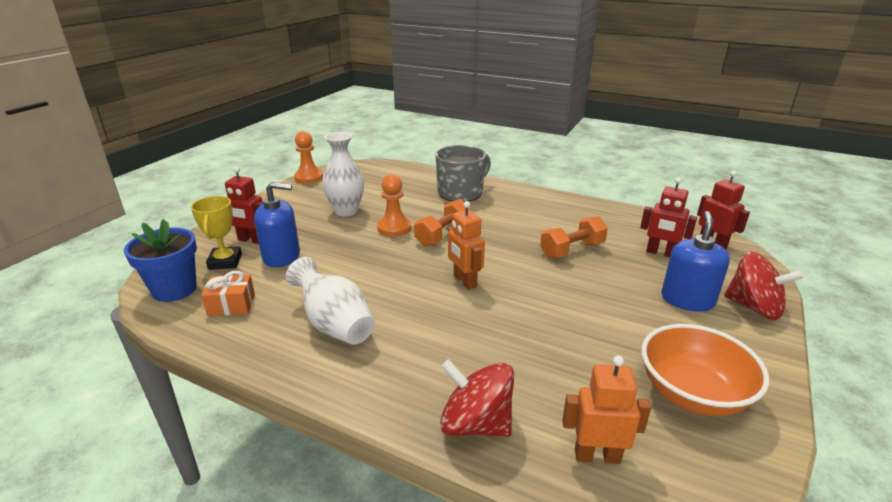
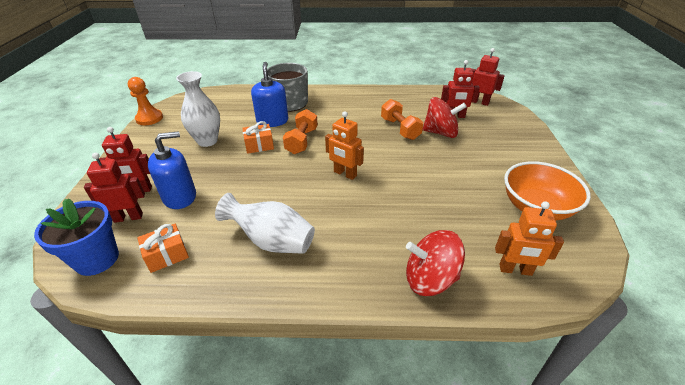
camera: 25 degrees left, 10 degrees up
yellow trophy [191,196,242,270] -> red robot [84,153,145,223]
orange pawn [377,174,411,237] -> orange gift [242,121,274,154]
orange dumbbell [540,216,608,258] -> orange dumbbell turned 60 degrees counterclockwise [381,99,423,140]
orange robot [562,355,651,464] -> orange robot turned 150 degrees counterclockwise [495,201,564,276]
blue soap dispenser [661,211,730,312] -> blue soap dispenser moved to [251,62,288,127]
red spinning top [724,251,804,320] -> red spinning top moved to [423,97,467,138]

